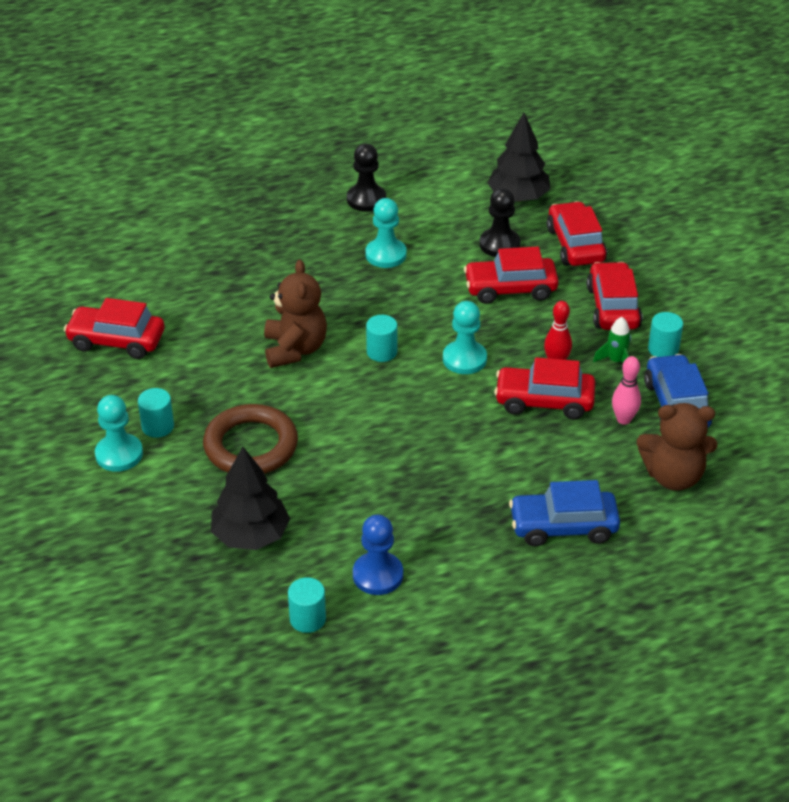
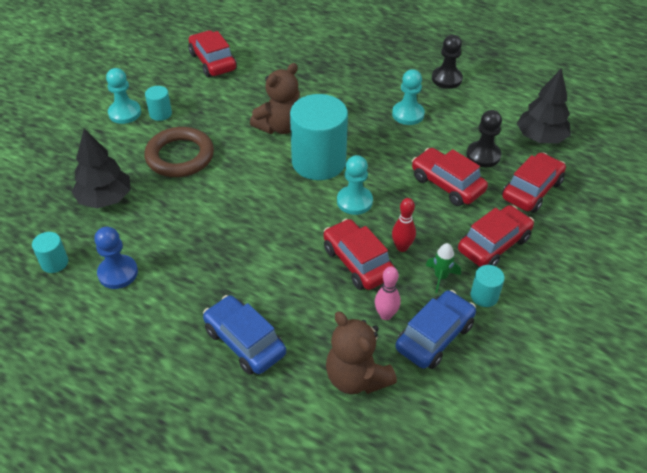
camera: 50 degrees right, 5 degrees up
turquoise cylinder [366,315,397,362] -> turquoise cylinder [290,94,348,180], size x2.27

